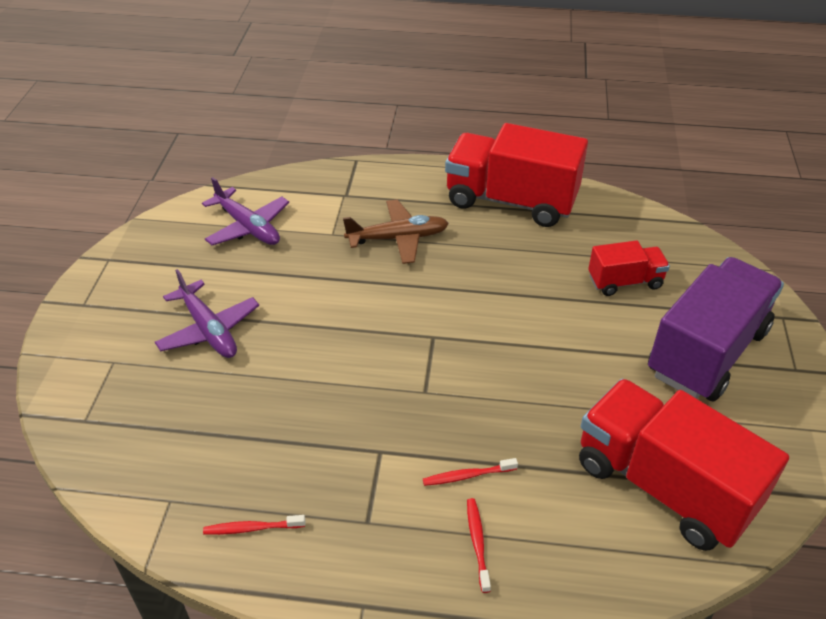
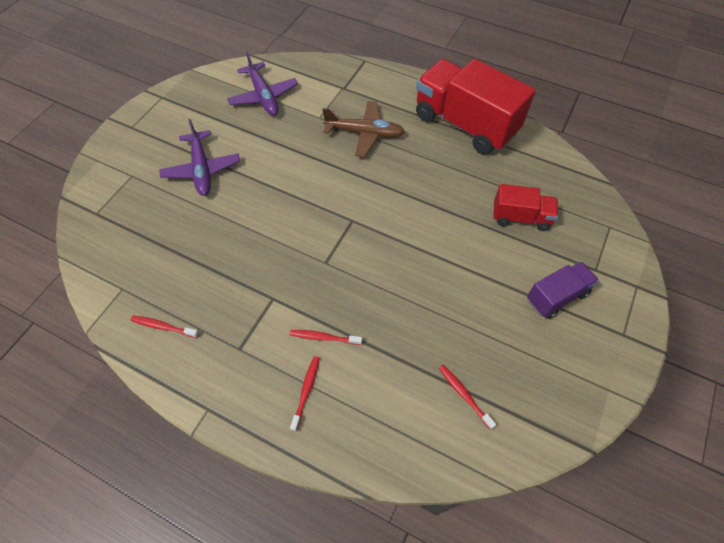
camera: 20 degrees right, 15 degrees up
red truck [579,379,789,551] -> red toothbrush [439,365,496,430]
purple truck [648,257,784,402] -> purple truck [527,261,599,319], size x0.51

